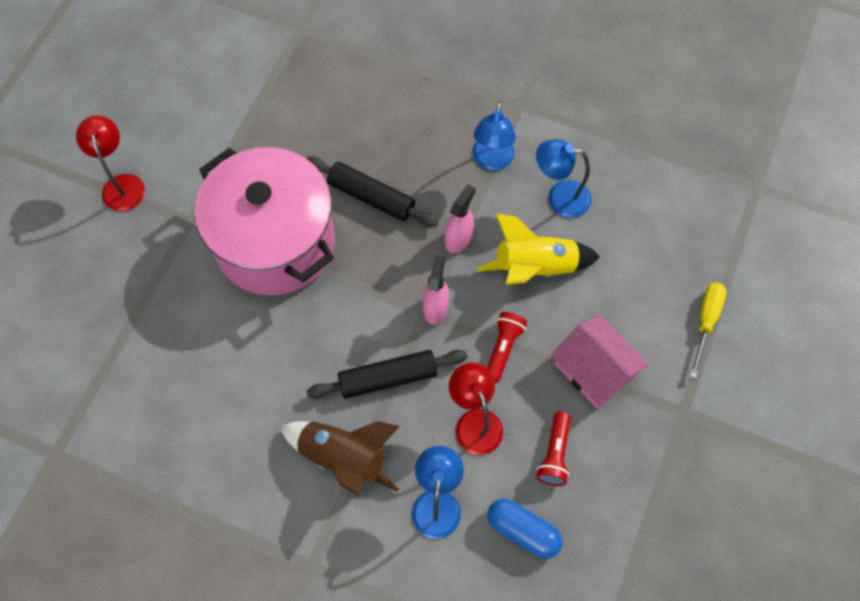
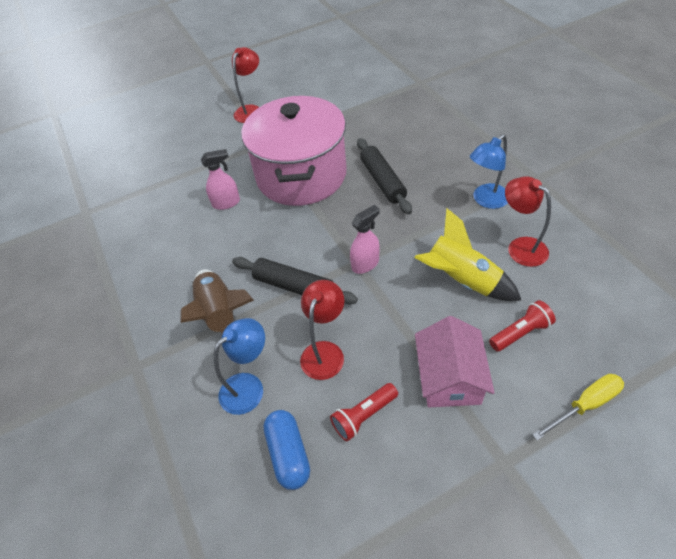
camera: 45 degrees right, 15 degrees down
pink spray bottle [445,184,476,253] -> pink spray bottle moved to [201,149,240,210]
red flashlight [487,312,527,382] -> red flashlight moved to [489,300,556,352]
blue lamp [536,139,591,218] -> red lamp [505,177,551,267]

